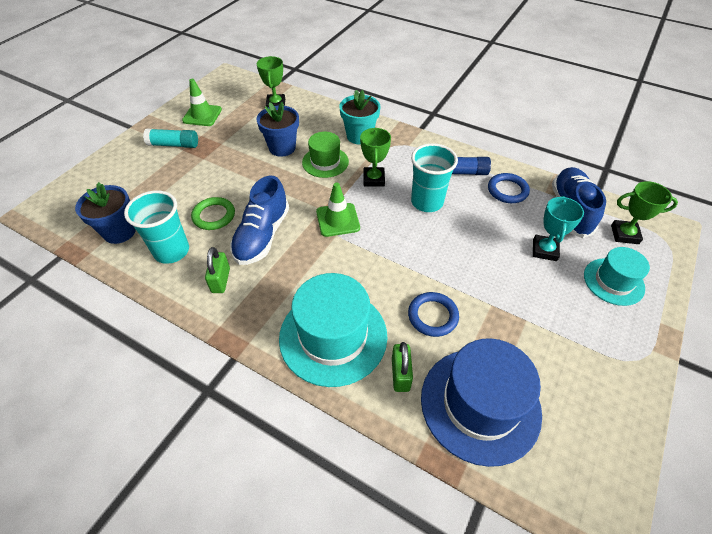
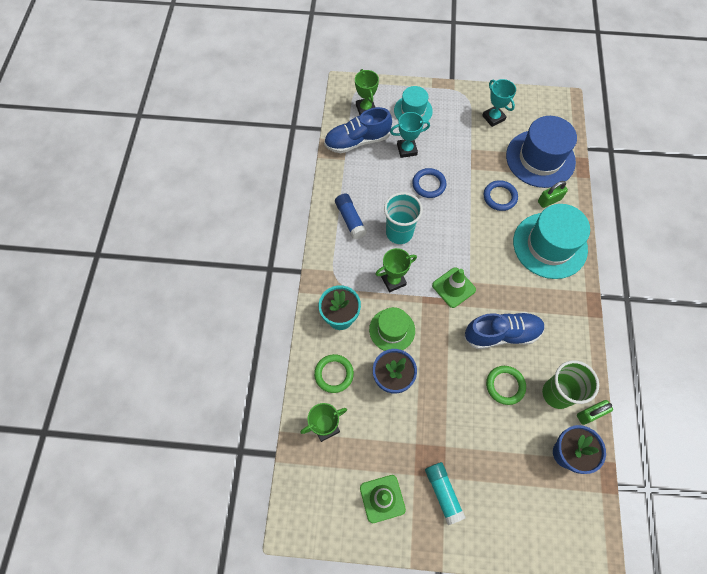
camera: 115 degrees left, 15 degrees up
turquoise cup [124,191,189,264] -> green cup [542,360,599,409]
green padlock [205,247,230,293] -> green padlock moved to [577,400,613,425]
blue ring [488,173,530,203] -> blue ring moved to [412,168,446,198]
none -> green ring [314,354,354,393]
none -> turquoise trophy [482,79,516,127]

